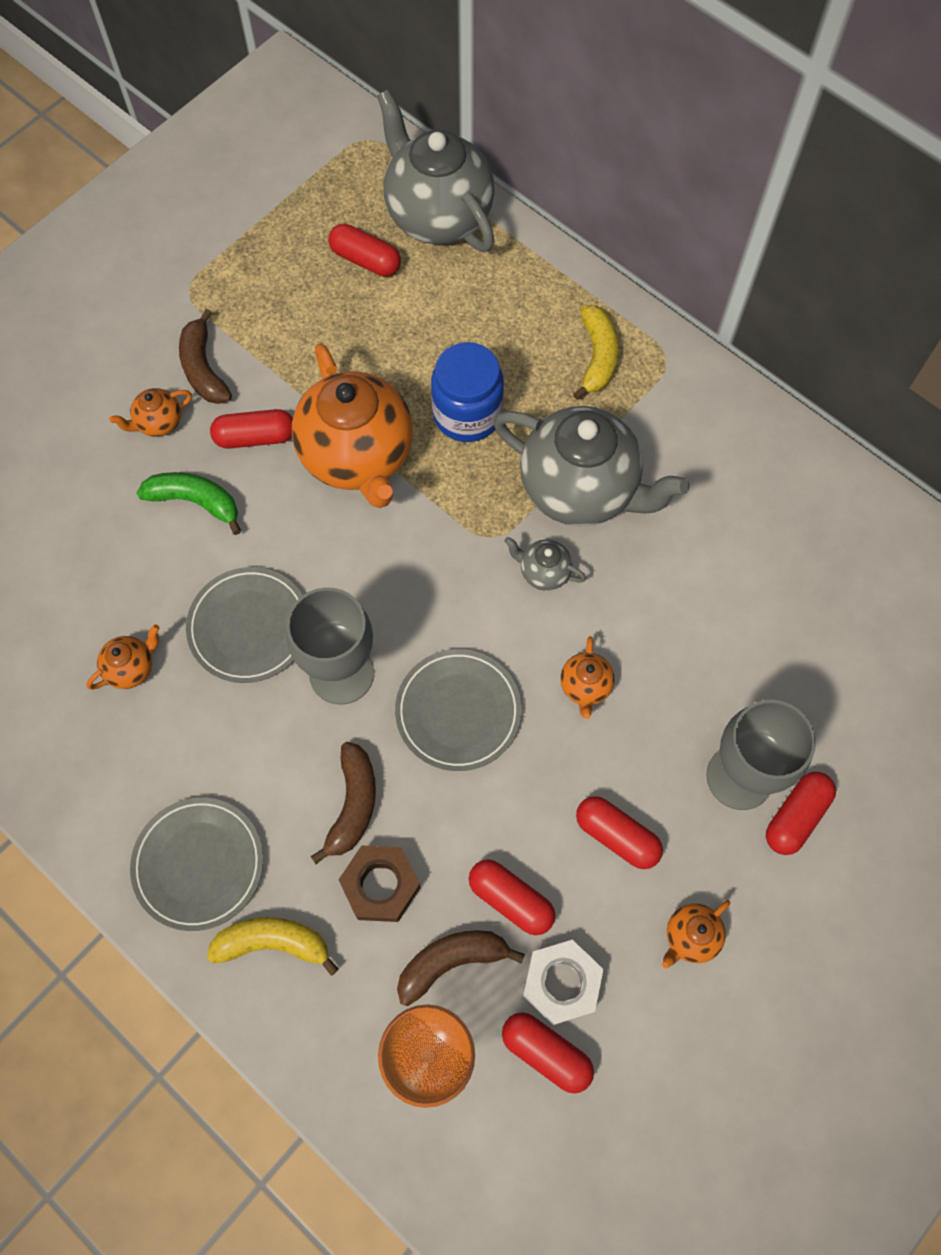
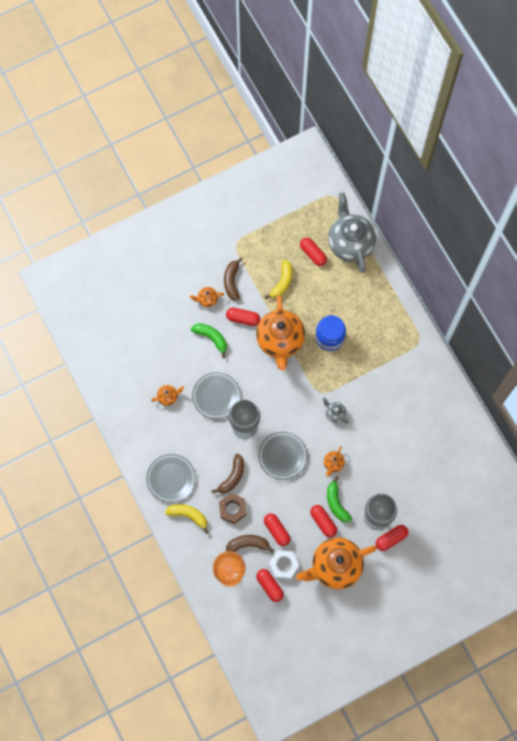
camera: 20 degrees right, 5 degrees up
grey teapot [494,406,689,526] -> none
yellow banana [573,305,619,400] -> yellow banana moved to [265,260,293,299]
orange teapot [662,900,730,969] -> orange teapot [296,538,377,589], size x2.37
none -> green banana [327,476,352,523]

